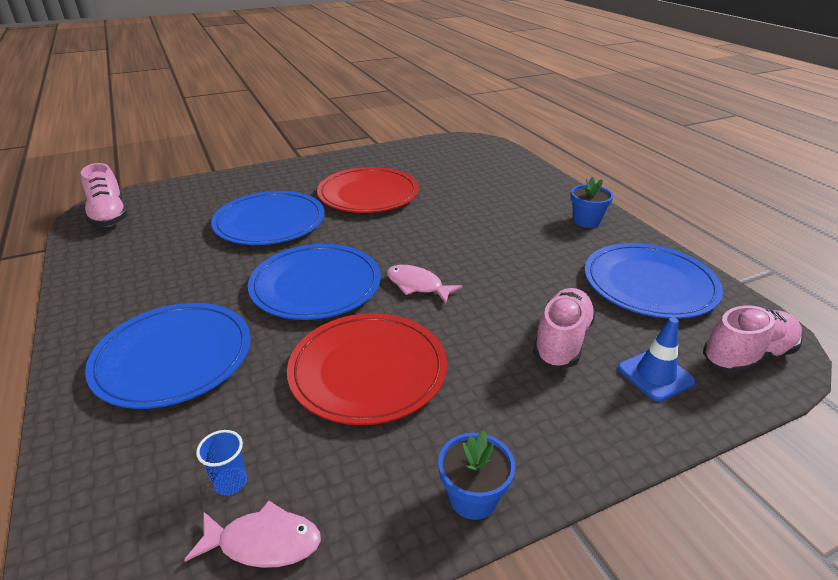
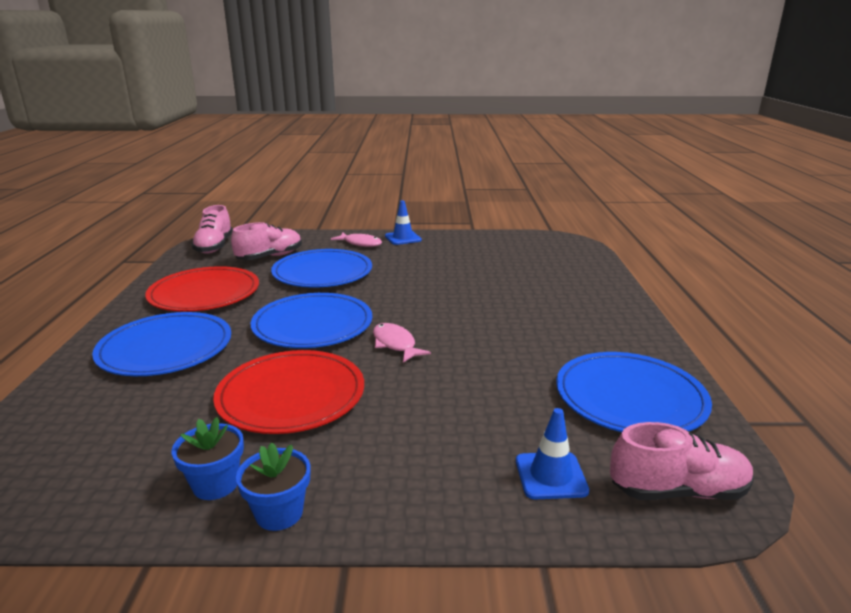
camera: 25 degrees right, 10 degrees down
pink fish [184,501,321,568] -> pink fish moved to [331,233,382,247]
blue cup [196,430,247,495] -> none
red plate [317,167,419,213] -> red plate moved to [145,266,259,312]
pink shoe [533,288,596,368] -> pink shoe moved to [231,222,302,260]
blue flower pot [570,177,613,228] -> blue flower pot moved to [172,417,244,500]
none -> blue traffic cone [385,200,422,245]

